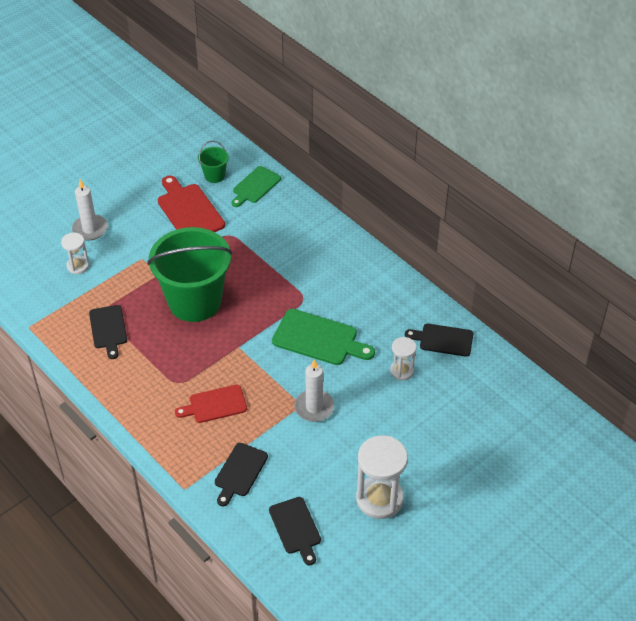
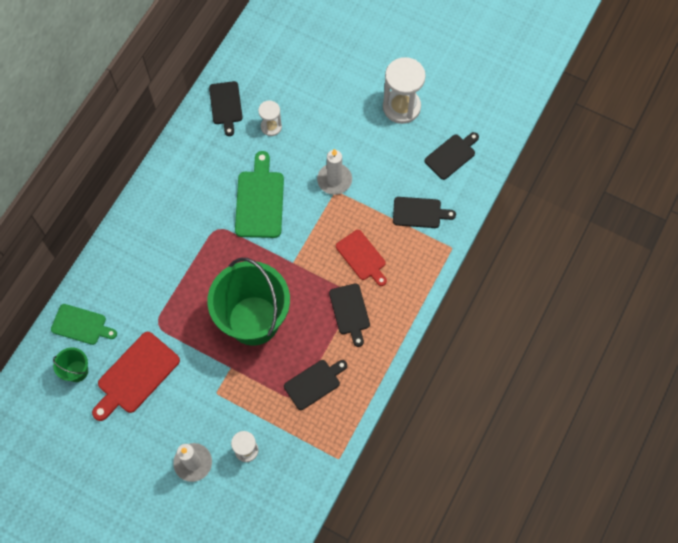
camera: 110 degrees left, 20 degrees up
none -> black cutting board [329,283,370,347]

